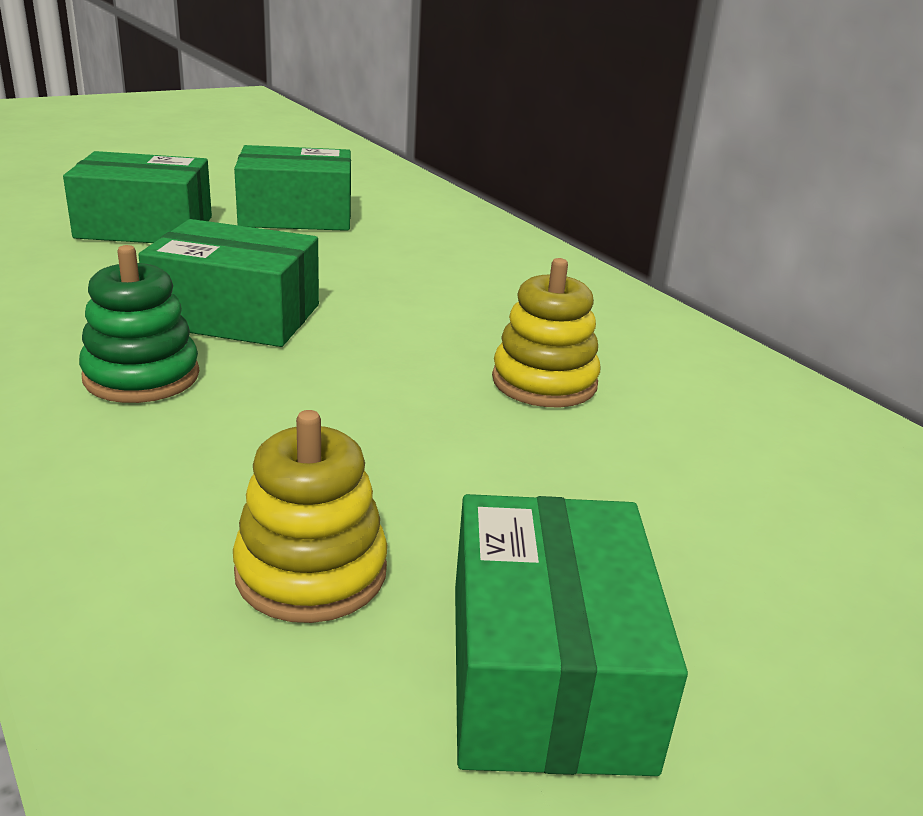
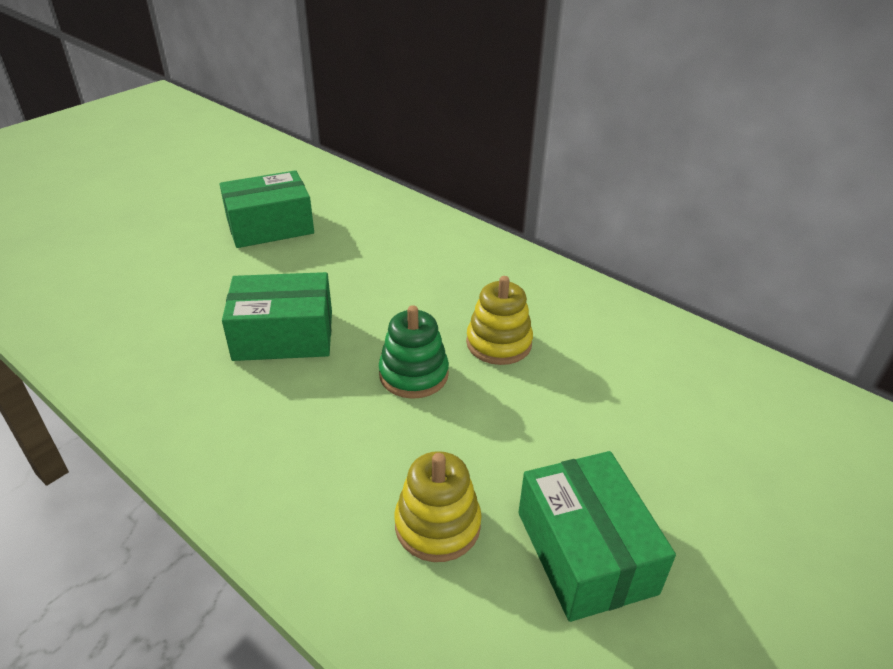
camera: 15 degrees left, 10 degrees up
green box [63,151,212,243] -> none
green stacking toy [79,245,199,403] -> green stacking toy moved to [379,305,449,399]

